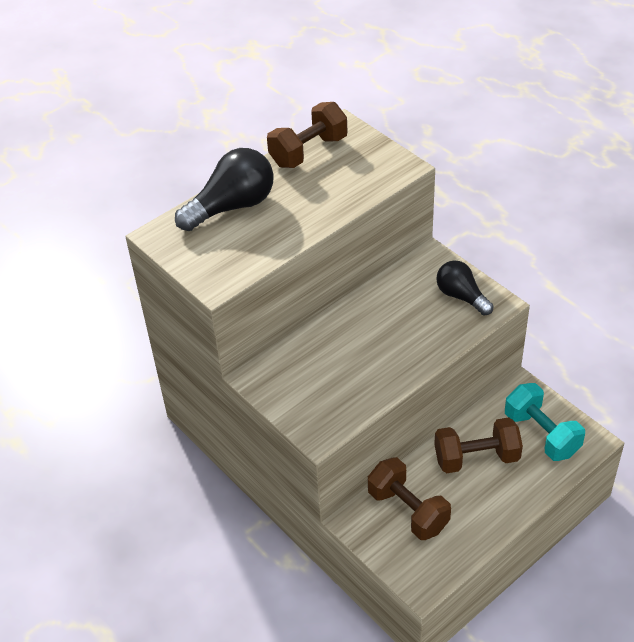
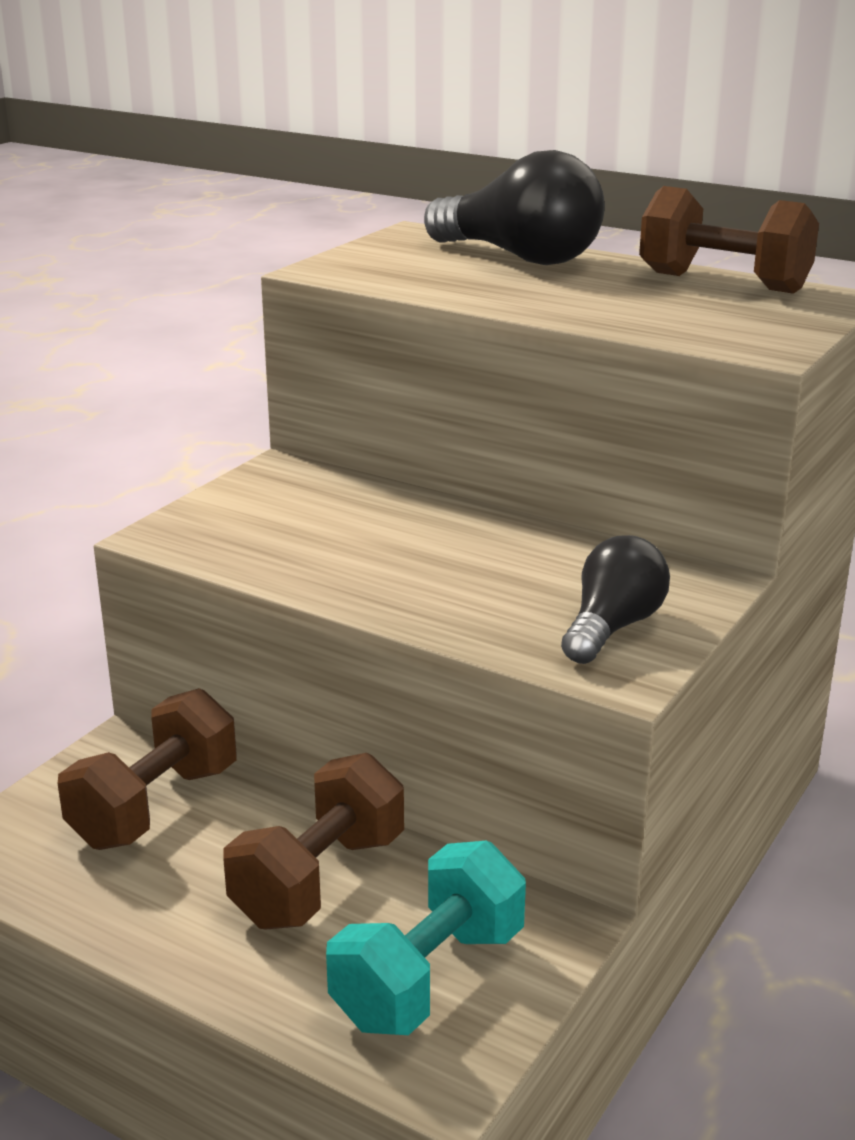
camera: 70 degrees right, 20 degrees down
brown dumbbell [434,417,523,473] -> brown dumbbell turned 60 degrees clockwise [223,753,404,930]

